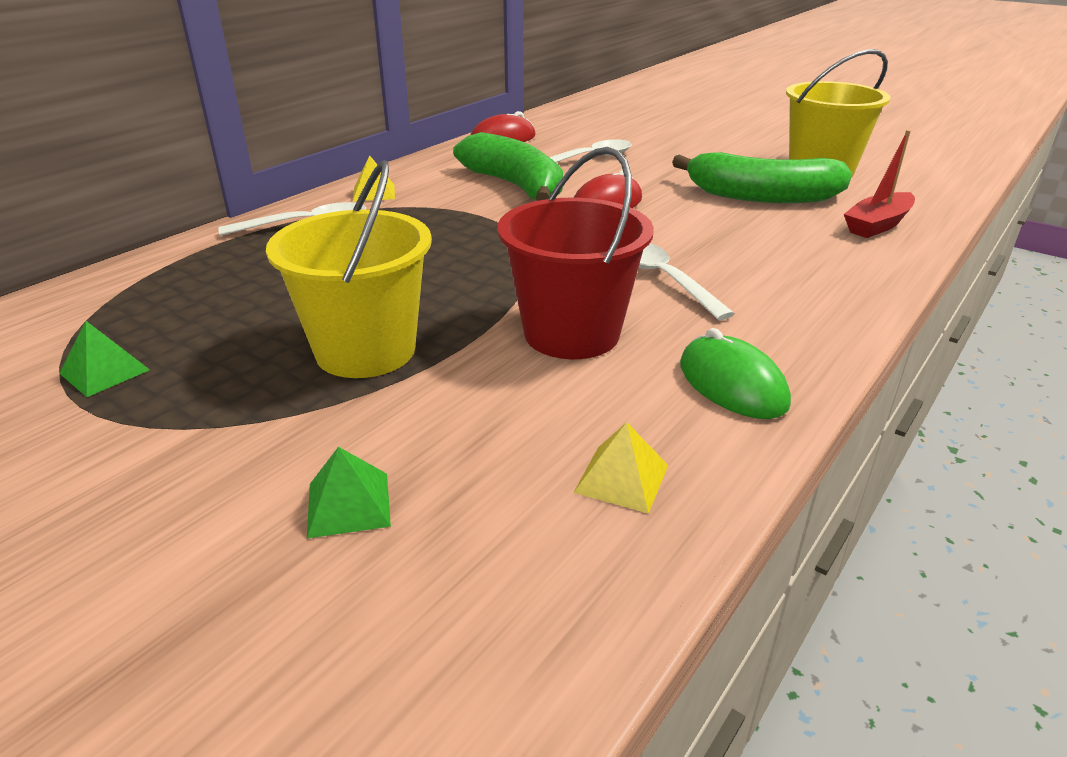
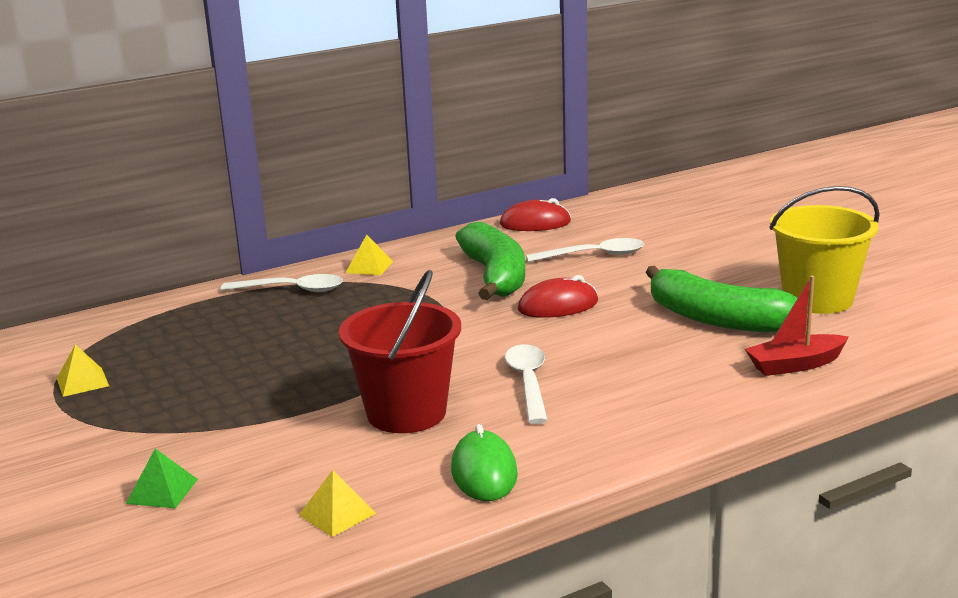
camera: 25 degrees right, 10 degrees down
green pyramid [59,321,150,397] -> yellow pyramid [57,344,109,397]
yellow bucket [266,160,432,378] -> none

